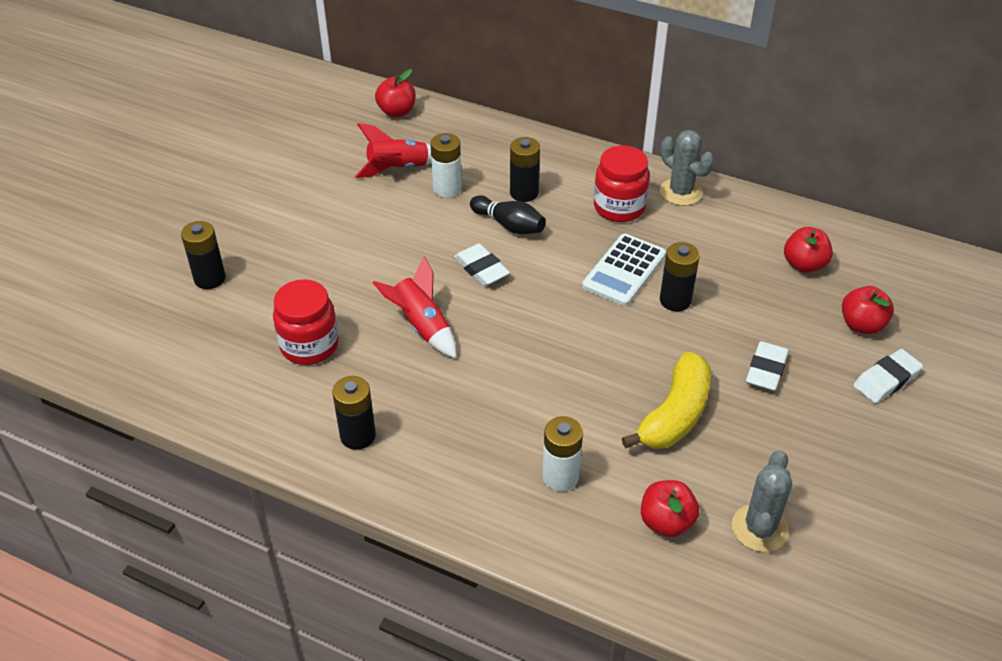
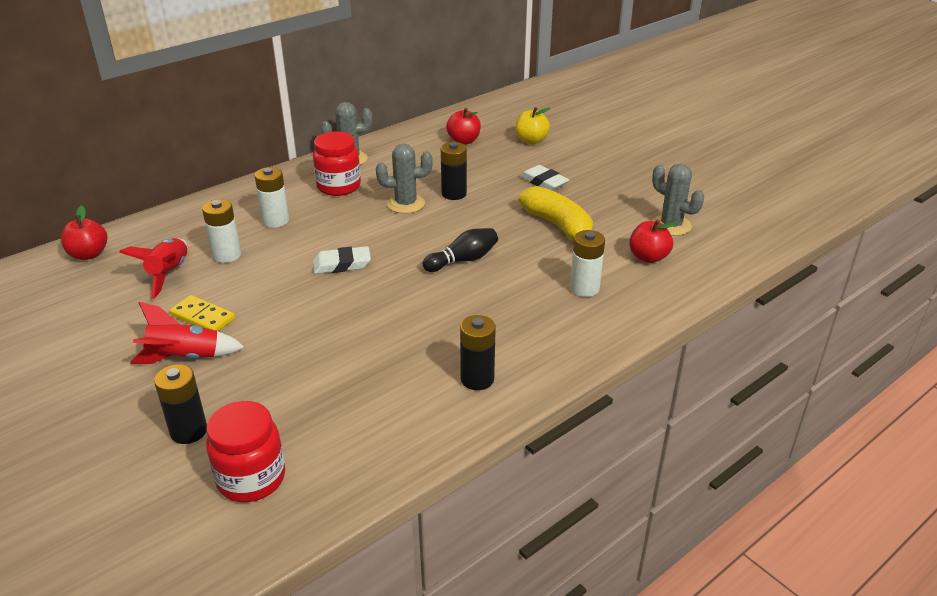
camera: 65 degrees left, 10 degrees down
red jar [273,279,339,365] -> red jar moved to [206,401,285,502]
red rocket [373,256,456,358] -> red rocket moved to [130,302,244,364]
black bowling pin [470,195,546,234] -> black bowling pin moved to [422,228,498,272]
black battery [510,137,540,202] -> white battery [254,167,289,228]
white calculator [582,233,666,306] -> grey cactus [376,144,433,214]
red apple [842,286,894,334] -> yellow apple [515,107,551,144]
white eraser [853,349,923,403] -> none
none -> yellow domino [170,295,235,331]

